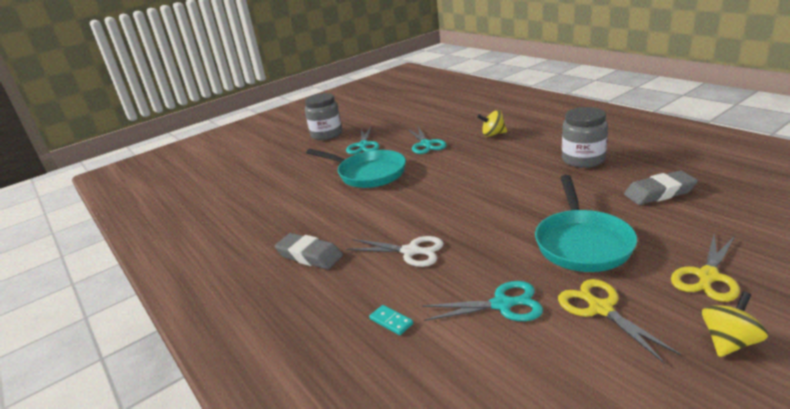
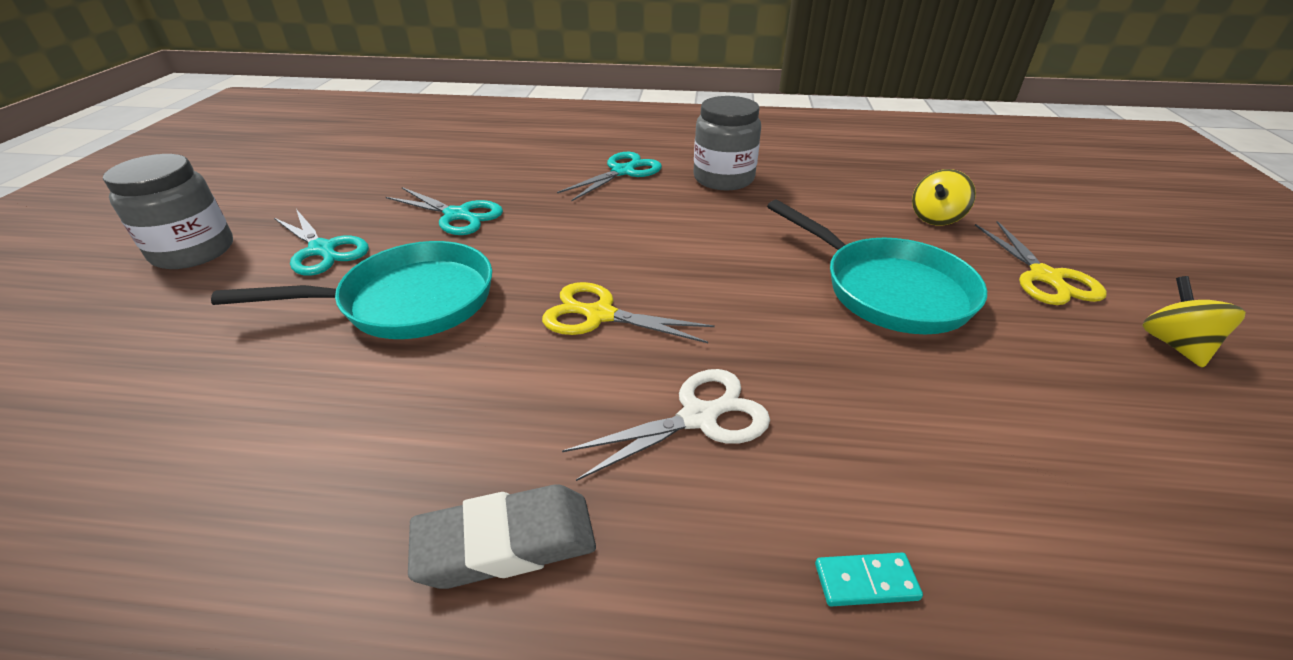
camera: 50 degrees left, 10 degrees up
turquoise scissors [422,281,543,321] -> turquoise scissors moved to [557,152,662,201]
yellow spinning top [477,110,507,137] -> yellow spinning top moved to [912,169,976,225]
yellow scissors [558,279,682,364] -> yellow scissors moved to [542,282,715,343]
grey eraser [624,171,698,205] -> none

